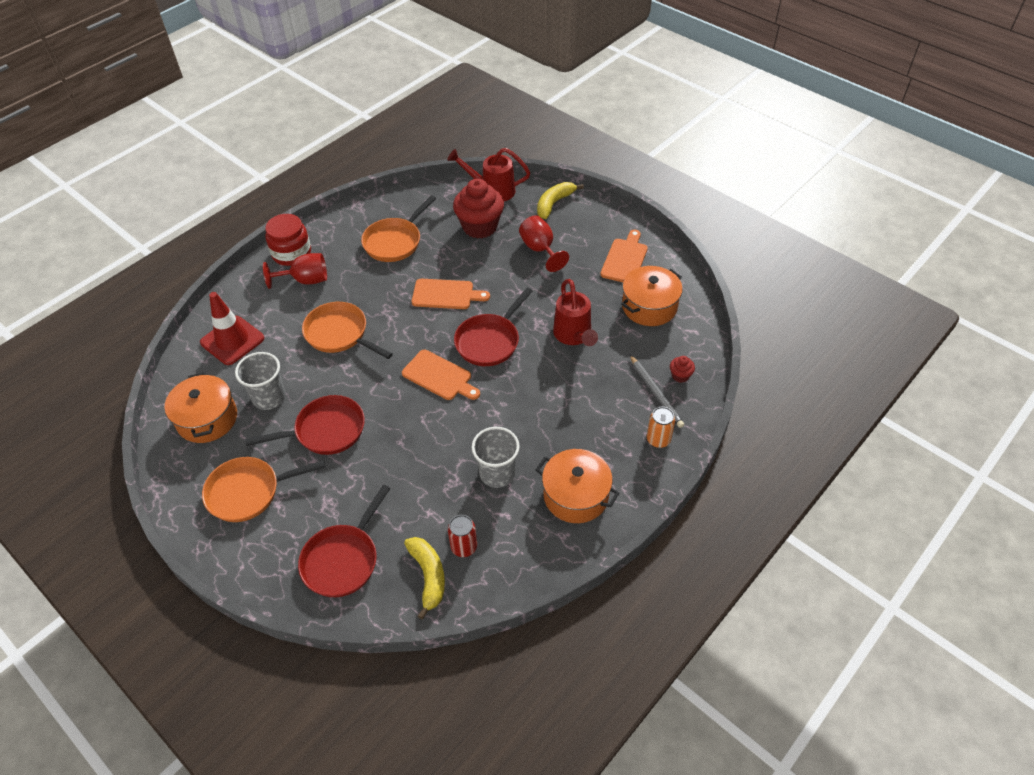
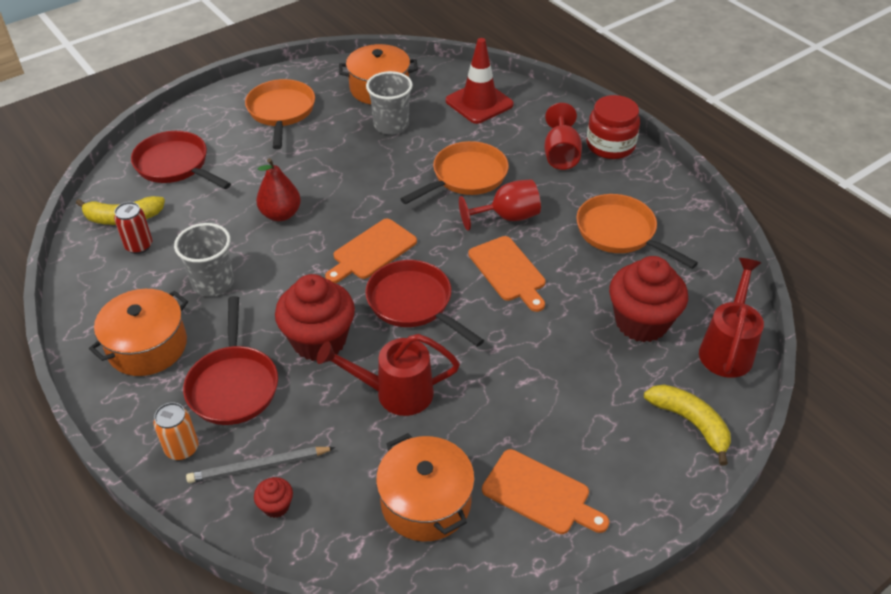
camera: 100 degrees right, 5 degrees down
red pan [245,395,365,455] -> red pan moved to [183,296,278,425]
orange cutting board [412,279,490,309] -> orange cutting board turned 45 degrees counterclockwise [468,236,546,312]
red goblet [519,216,569,272] -> red goblet moved to [459,179,541,231]
none -> red pear [256,158,301,221]
none -> red cupcake [275,274,355,361]

